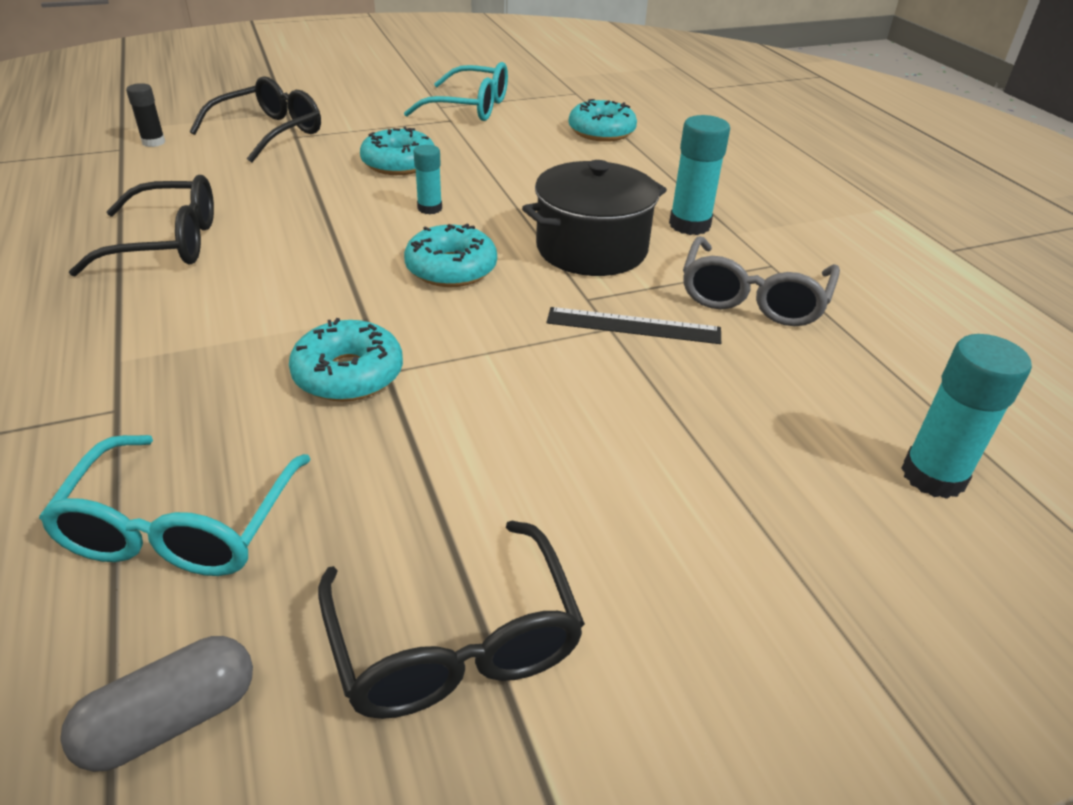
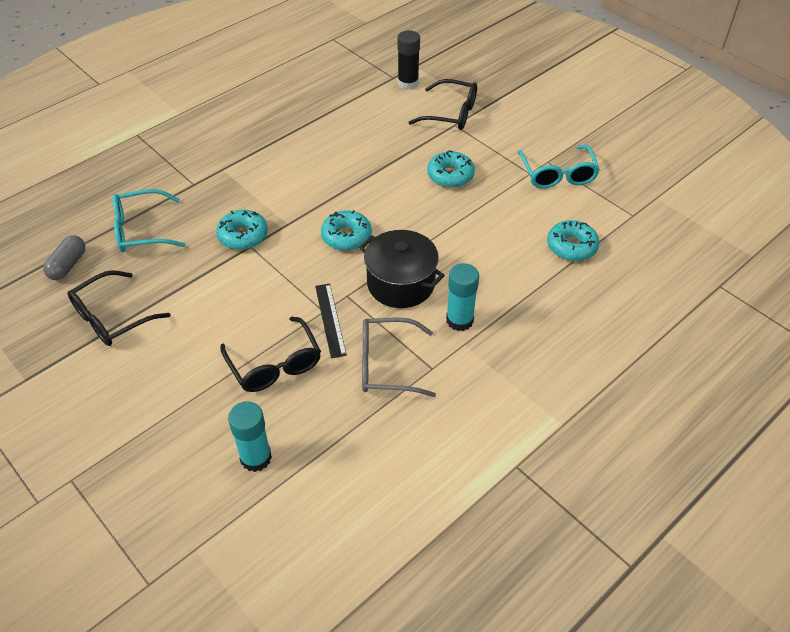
camera: 70 degrees right, 10 degrees up
grey capsule [60,636,253,772] -> grey capsule turned 75 degrees clockwise [43,235,85,280]
black glasses [69,175,214,277] -> black glasses moved to [220,317,321,392]
black glue stick [126,83,165,147] -> black glue stick [397,30,420,90], size x1.67
turquoise glue stick [414,145,442,214] -> none

